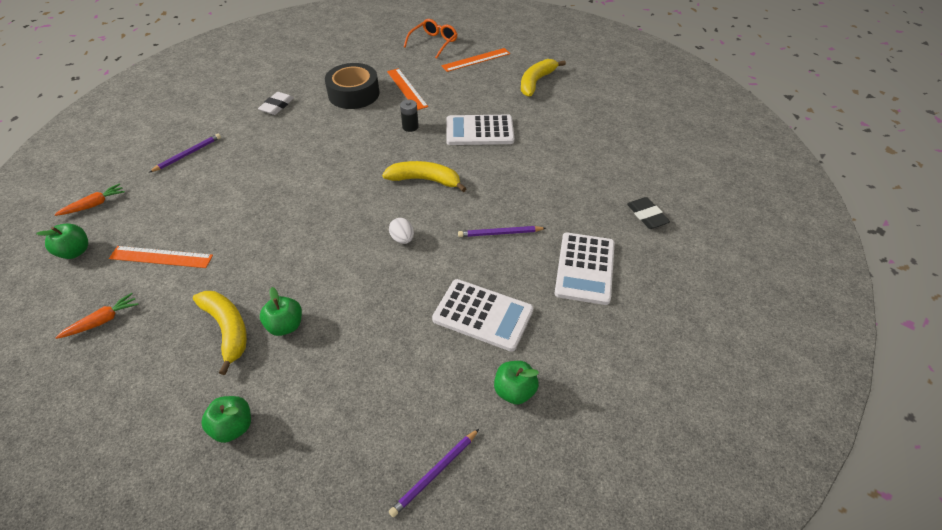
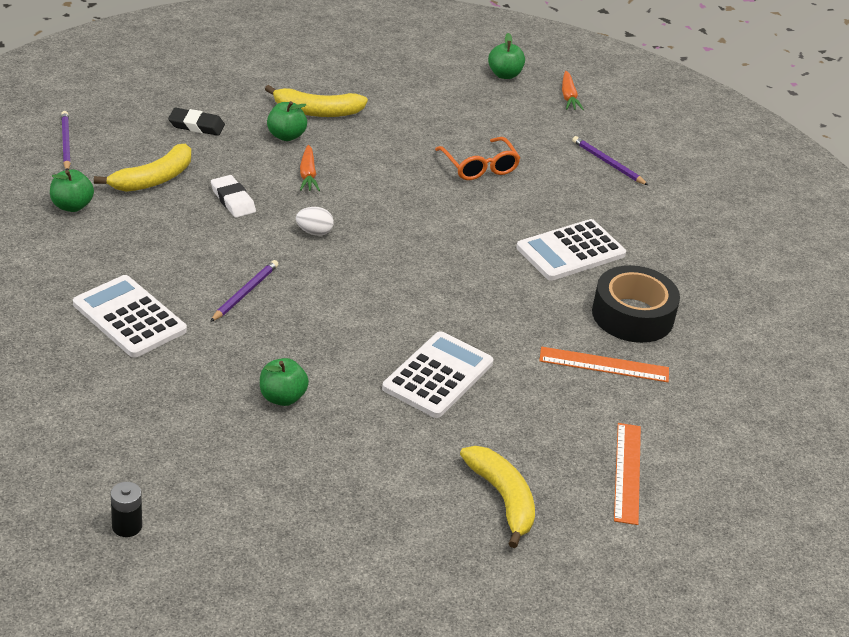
camera: 120 degrees right, 10 degrees down
orange carrot [55,293,138,339] -> orange carrot moved to [300,145,320,191]
orange ruler [109,246,213,268] -> none
purple pencil [149,134,221,172] -> purple pencil turned 150 degrees clockwise [572,136,648,185]
green apple [201,396,251,443] -> green apple moved to [260,358,309,406]
white eraser [258,92,294,115] -> white eraser moved to [211,175,256,218]
yellow banana [382,161,467,192] -> yellow banana moved to [94,144,191,192]
black battery [400,100,419,132] -> black battery moved to [111,482,142,537]
orange glasses [404,19,457,59] -> orange glasses moved to [435,137,520,180]
white calculator [432,279,533,352] -> white calculator moved to [516,219,626,281]
black eraser [627,197,670,229] -> black eraser moved to [168,108,225,136]

